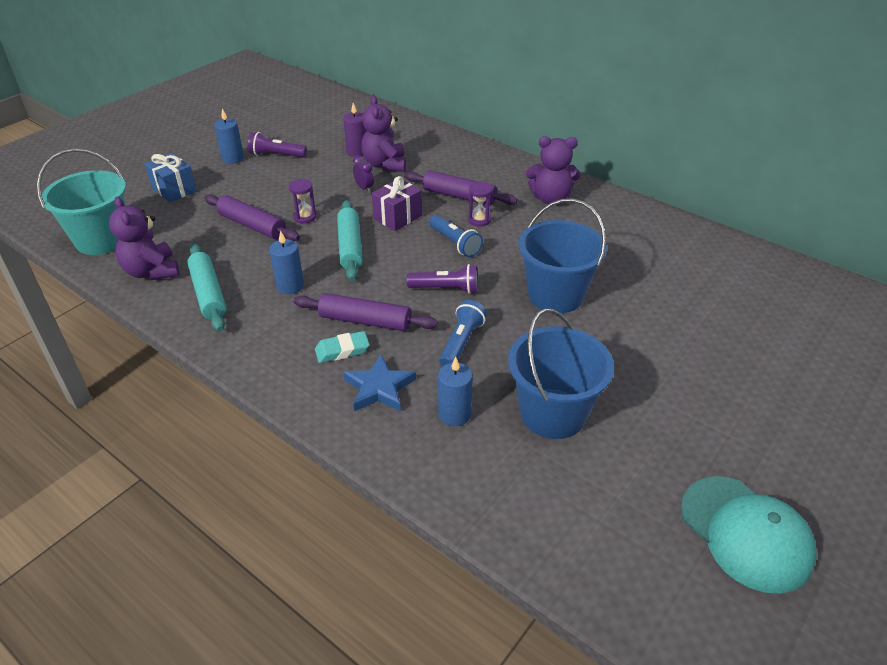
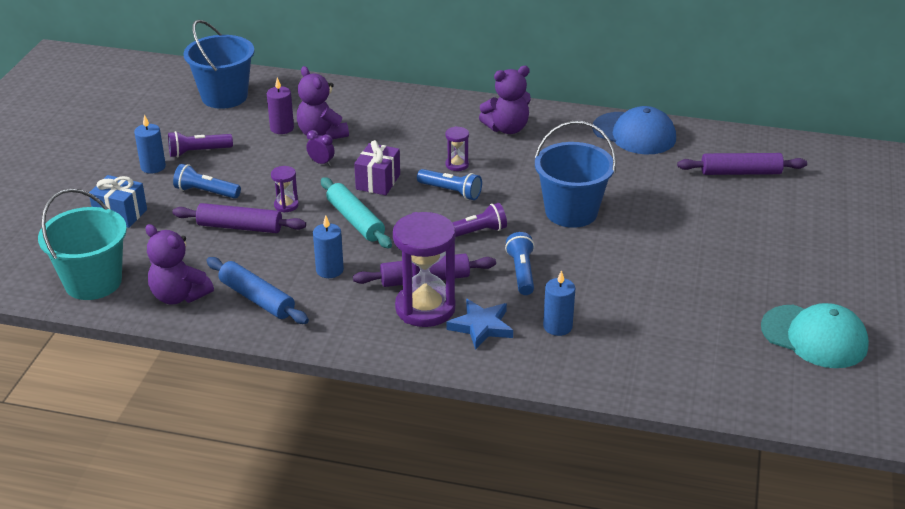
camera: 25 degrees left, 5 degrees down
turquoise rolling pin [187,244,227,331] -> blue rolling pin [206,257,309,324]
turquoise eraser [315,331,369,363] -> purple hourglass [393,212,456,327]
purple rolling pin [404,170,518,206] -> purple rolling pin moved to [677,153,807,175]
blue bucket [508,308,614,439] -> blue bucket moved to [184,20,254,109]
none -> blue flashlight [173,164,241,199]
none -> blue cap [592,106,676,154]

